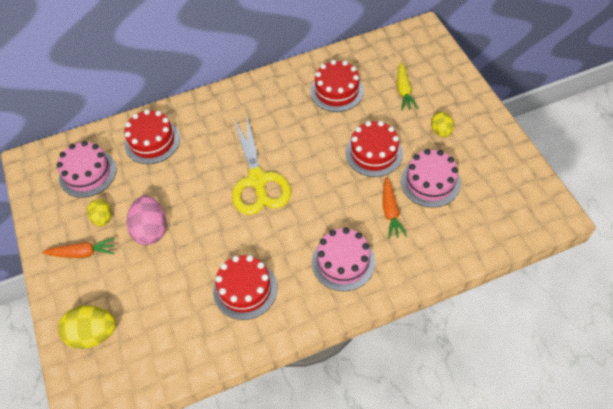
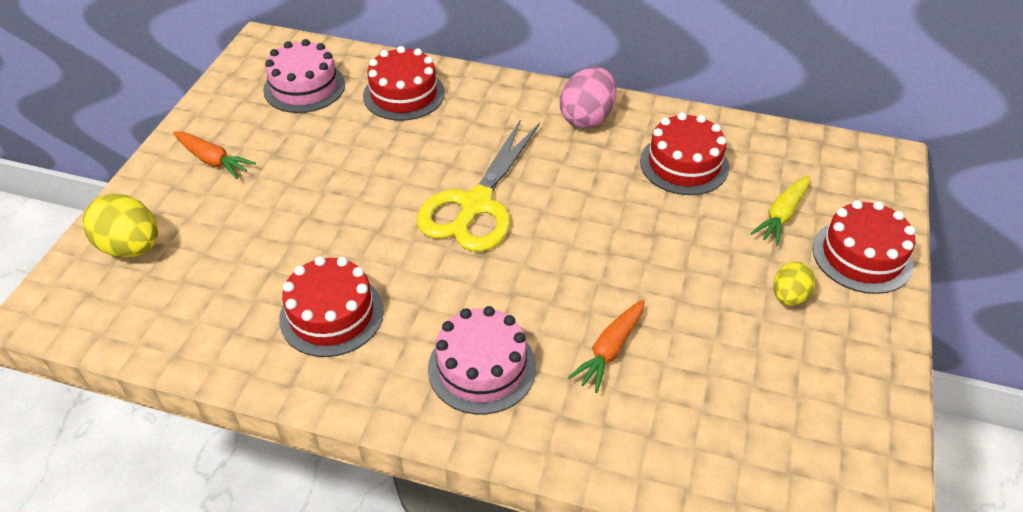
camera: 35 degrees right, 10 degrees down
yellow egg [87,199,111,227] -> none
pink egg [127,196,167,245] -> pink egg moved to [560,67,617,128]
red cake [346,121,403,177] -> red cake moved to [812,200,915,294]
pink cake [401,149,461,208] -> none

